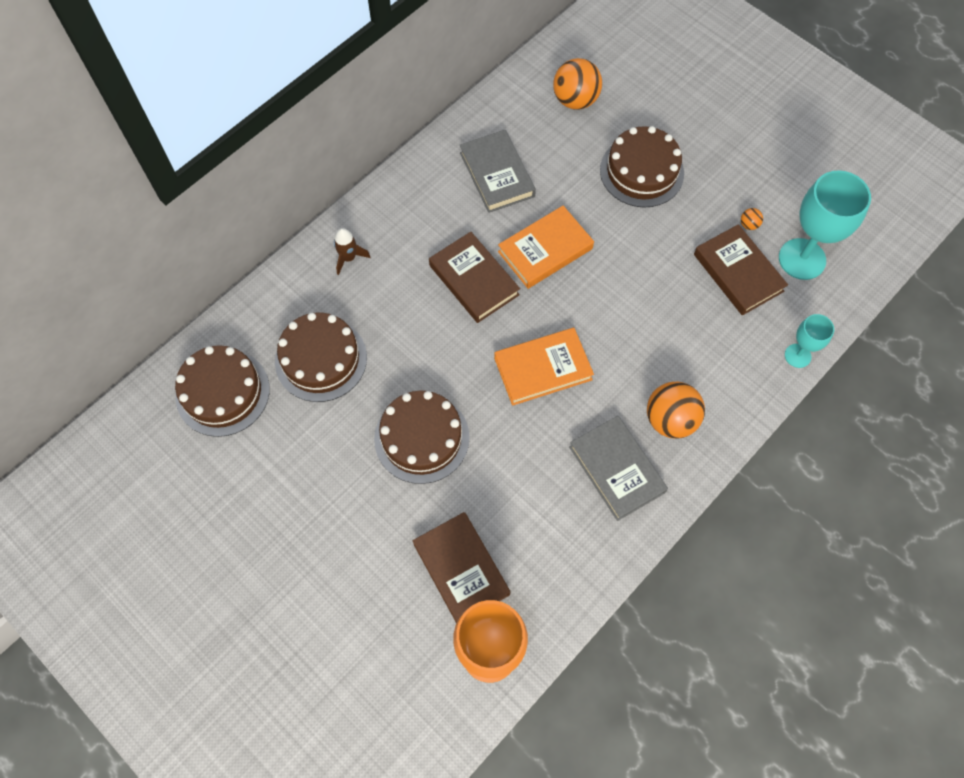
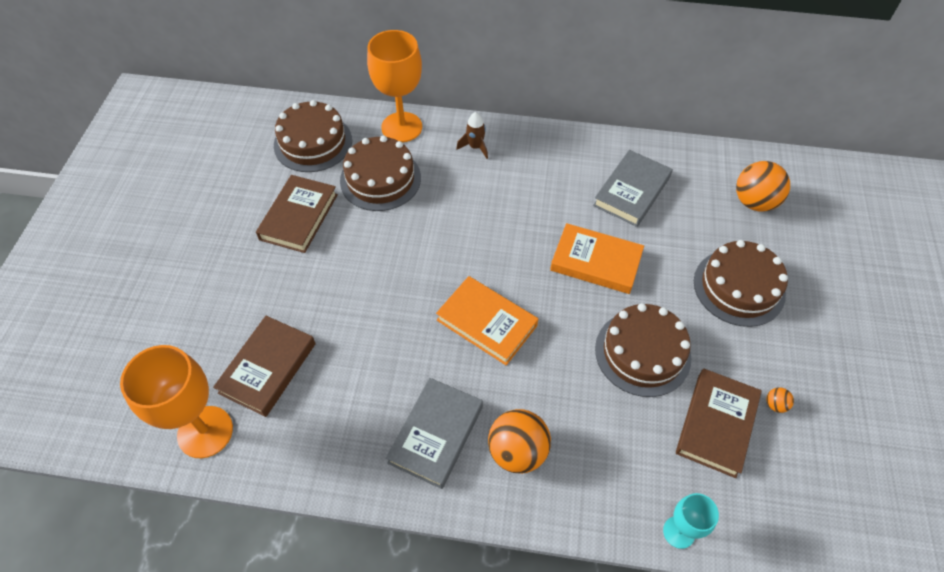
camera: 55 degrees right, 10 degrees down
brown cake [374,391,470,484] -> brown cake moved to [595,303,692,397]
brown book [429,232,520,323] -> brown book moved to [256,175,338,253]
turquoise goblet [779,170,871,280] -> none
none -> orange goblet [367,30,422,142]

